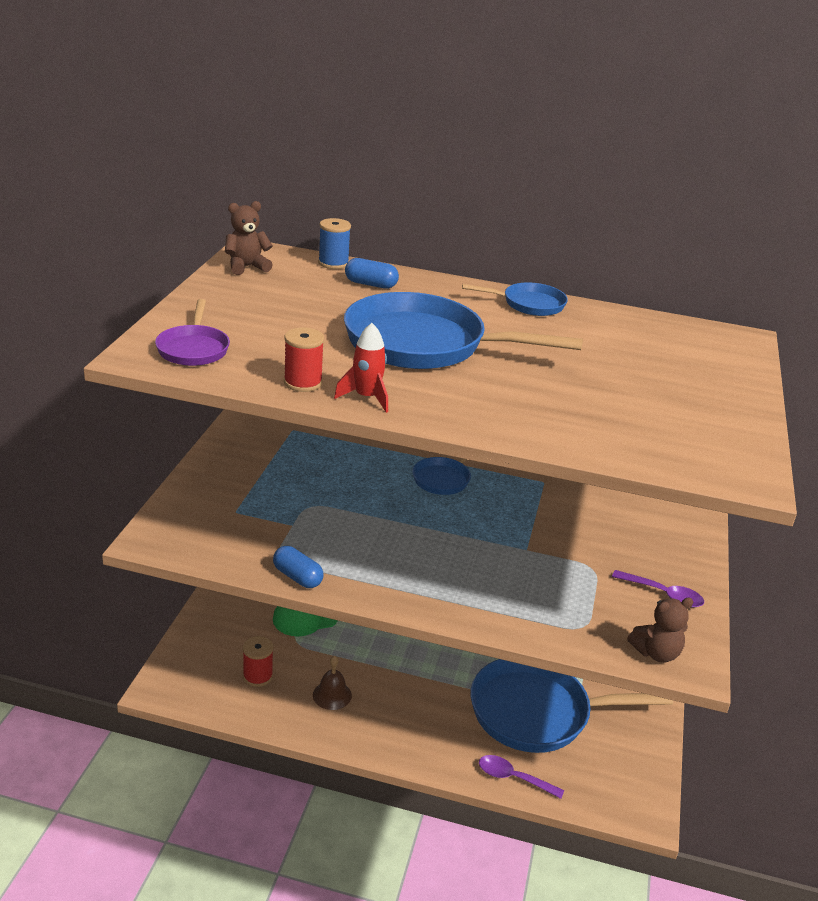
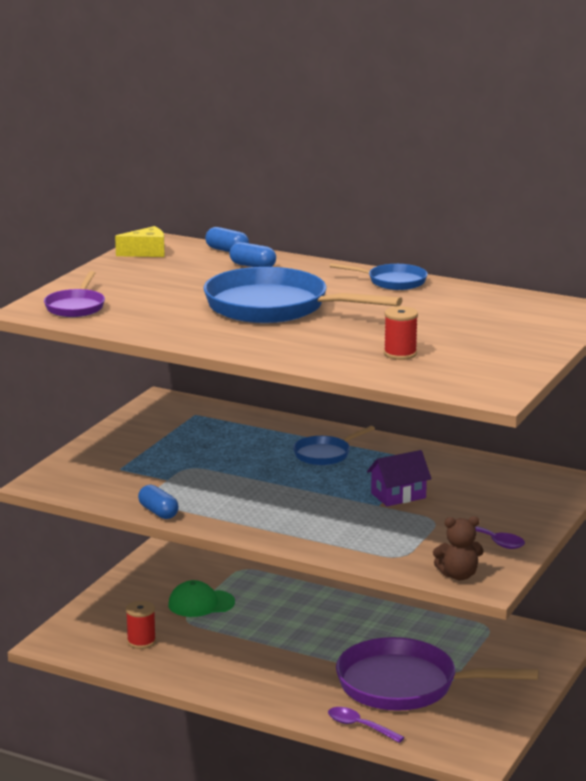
camera: 15 degrees right, 10 degrees down
brown teddy bear [225,201,273,275] -> yellow cheese [115,226,165,257]
red spool [284,328,324,392] -> red spool moved to [384,306,418,360]
brown bell [313,655,352,710] -> none
blue spool [318,218,351,269] -> blue capsule [205,227,249,252]
red rocket [334,323,388,413] -> none
blue pan [471,659,673,753] -> purple pan [336,637,539,711]
none -> purple house [367,450,431,506]

